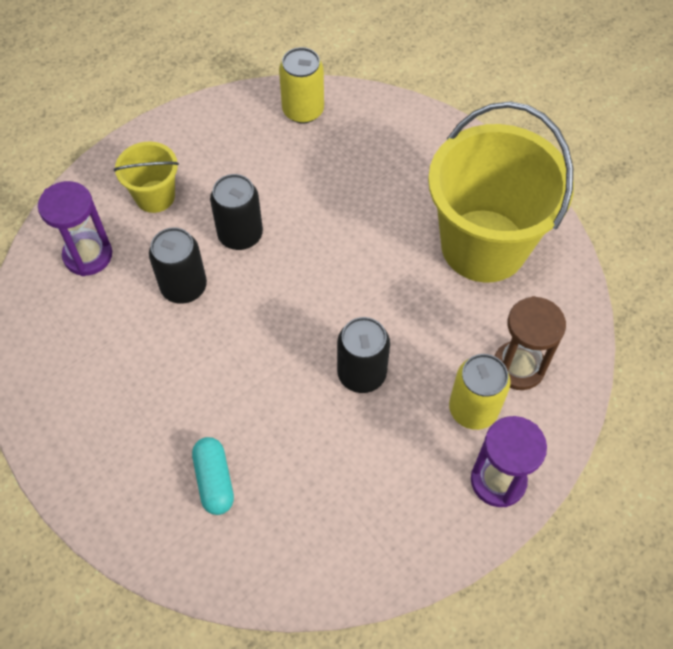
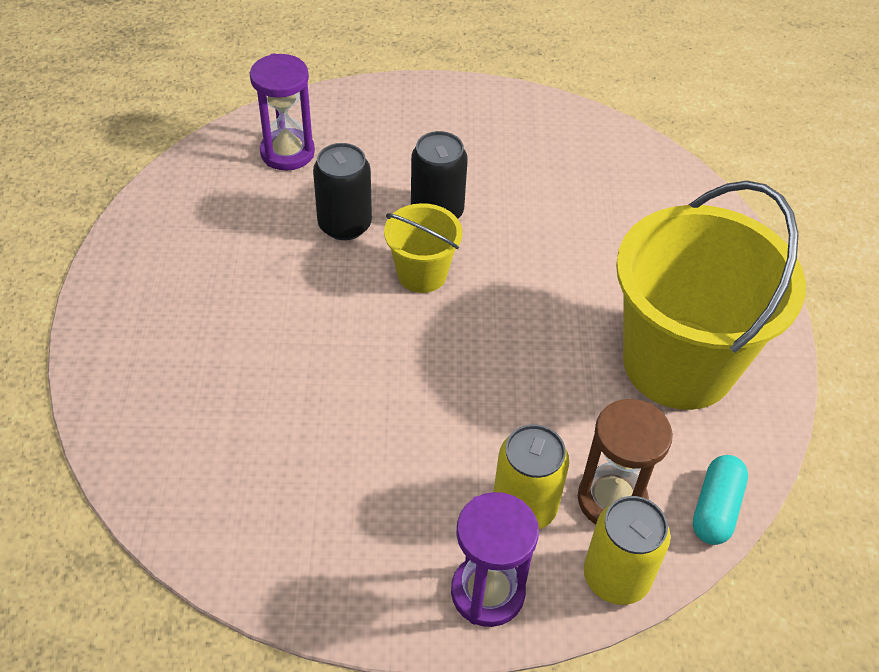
camera: 35 degrees right, 10 degrees down
yellow bucket [114,142,179,213] -> yellow bucket moved to [384,203,462,293]
turquoise capsule [192,437,234,515] -> turquoise capsule moved to [693,455,748,545]
yellow can [279,47,324,123] -> yellow can moved to [584,496,671,605]
black can [337,317,390,393] -> none

